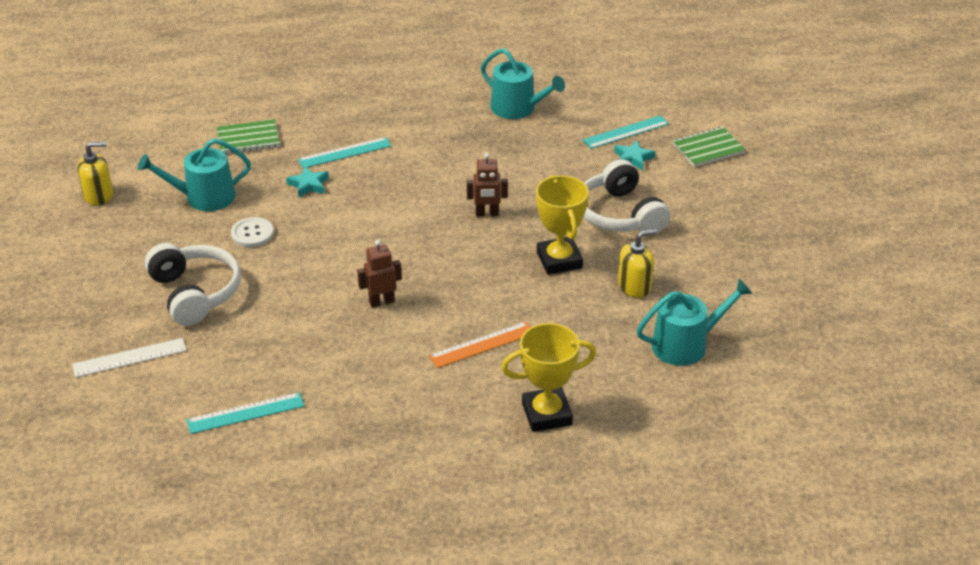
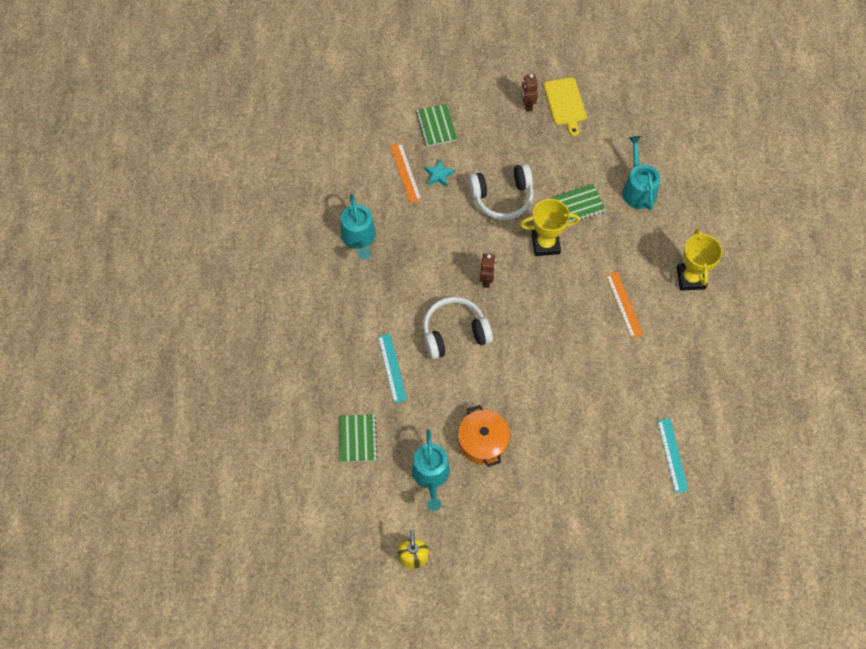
camera: 80 degrees left, 25 degrees up
white ruler [72,338,186,378] -> none
white headphones [145,243,241,326] -> white headphones moved to [423,297,493,359]
white button [231,217,274,247] -> orange pot [458,405,510,467]
turquoise star [286,166,329,198] -> none
brown robot [357,240,402,308] -> brown robot moved to [521,74,538,112]
turquoise watering can [481,48,565,119] -> turquoise watering can turned 120 degrees clockwise [341,194,376,260]
turquoise ruler [582,115,669,149] -> orange ruler [390,143,422,203]
yellow soap dispenser [618,229,657,298] -> green notebook [553,184,606,223]
none -> yellow cutting board [544,77,587,136]

